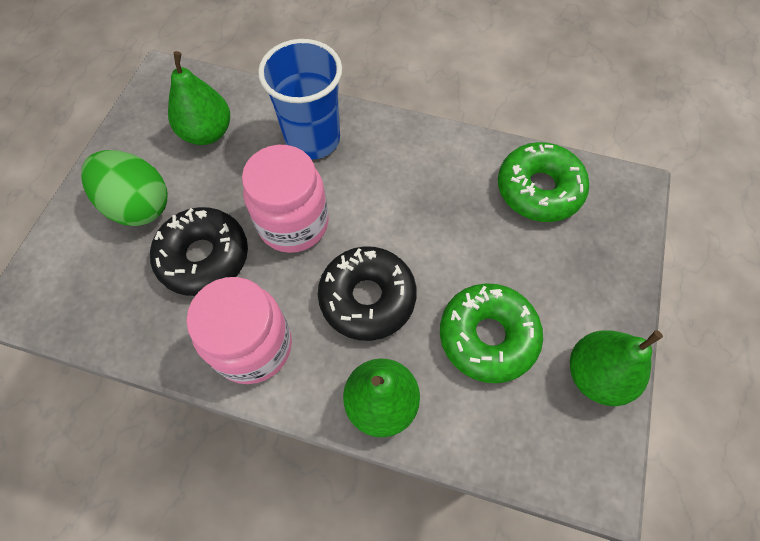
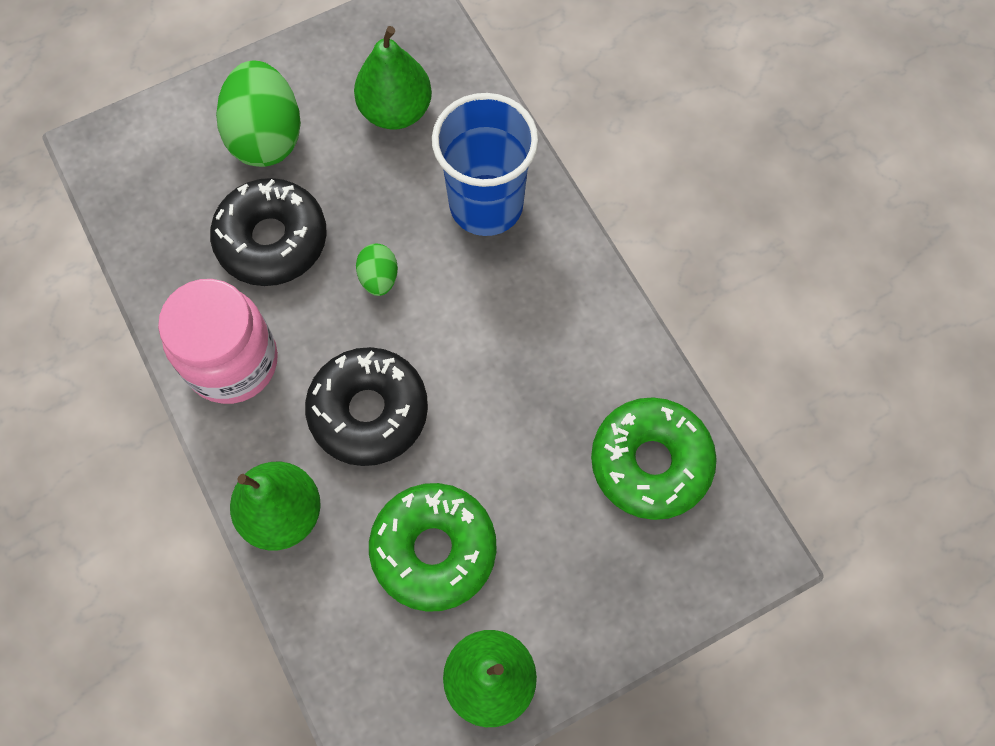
camera: 45 degrees right, 5 degrees up
pink jar [242,145,329,253] -> green egg [356,244,398,296]

